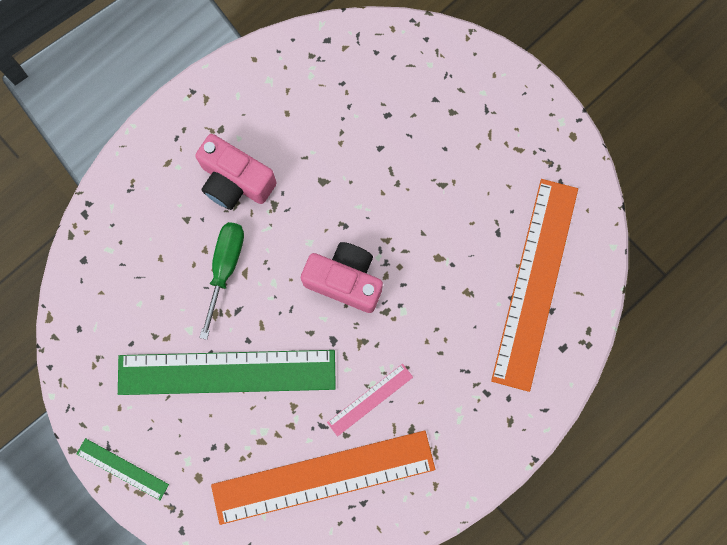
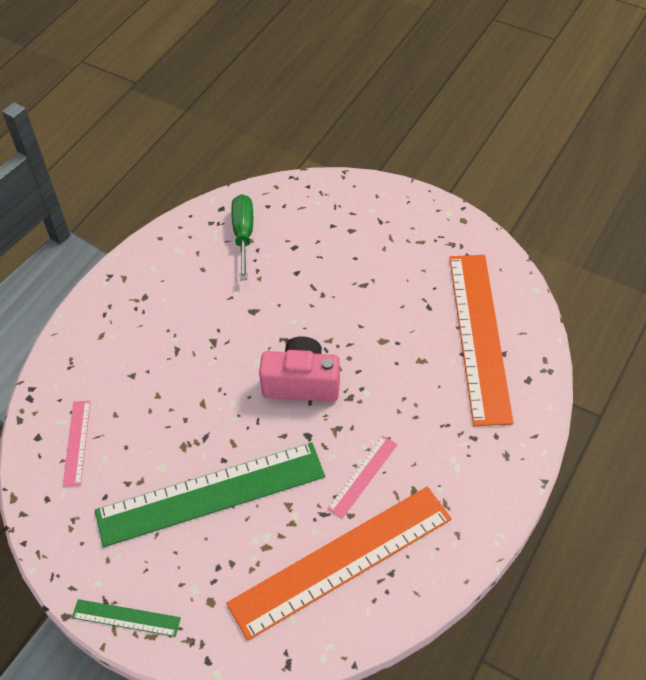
camera: 15 degrees left, 25 degrees down
pink camera [195,134,277,210] -> none
green screwdriver [199,222,244,340] -> green screwdriver moved to [231,194,253,280]
none -> pink ruler [63,401,91,487]

